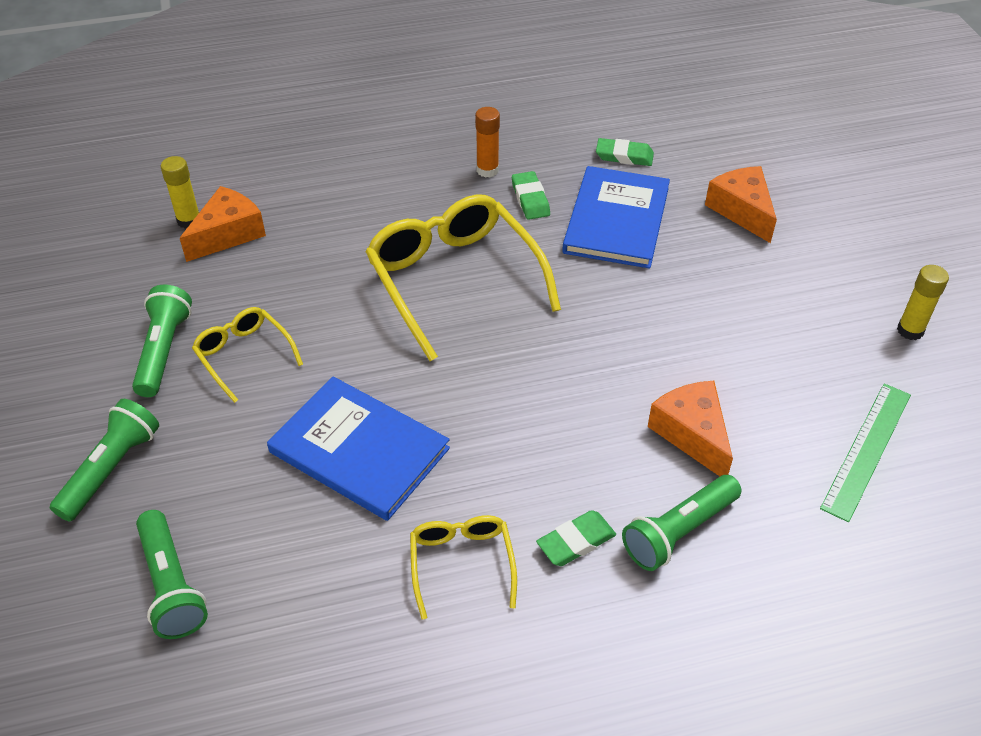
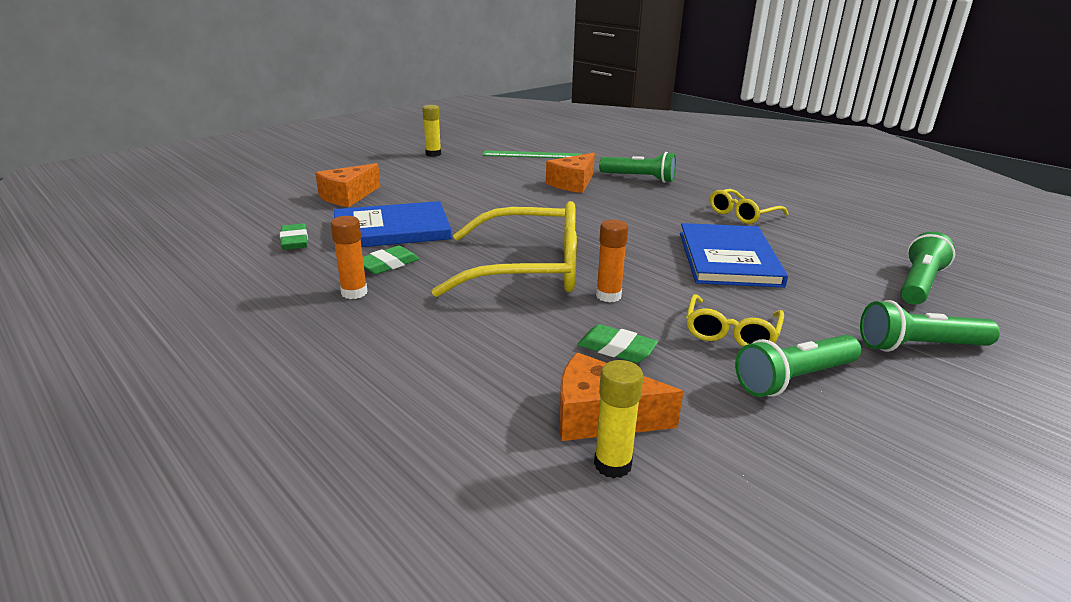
camera: 120 degrees left, 20 degrees down
yellow glasses [365,194,561,361] -> yellow glasses turned 120 degrees counterclockwise [432,201,577,297]
green eraser [536,510,616,566] -> green eraser moved to [577,324,658,363]
none -> orange glue stick [596,219,629,302]

